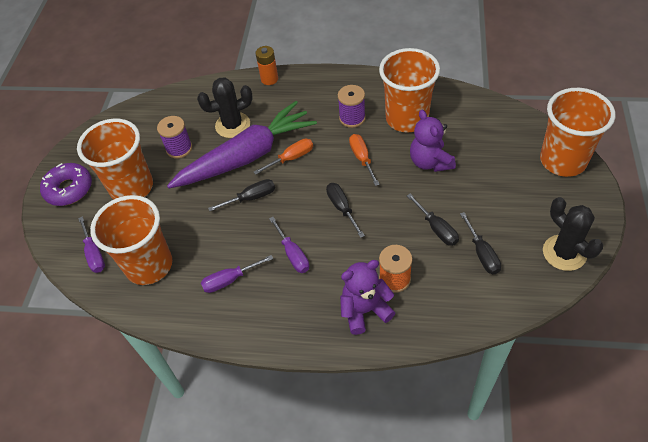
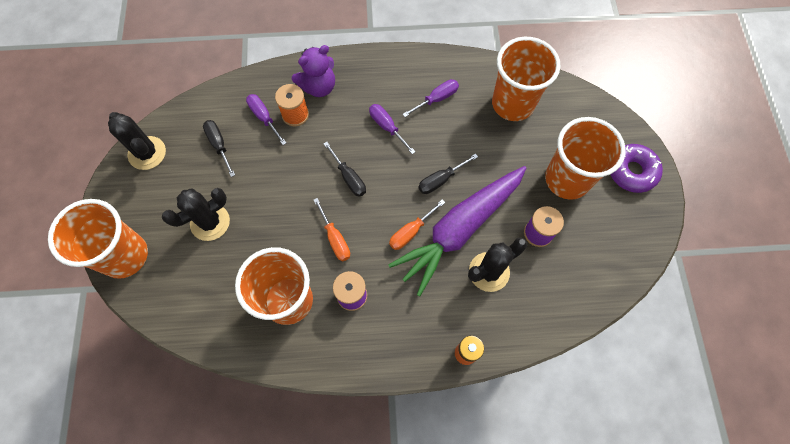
camera: 165 degrees right, 15 degrees up
purple screwdriver [78,216,105,273] -> purple screwdriver moved to [246,94,286,145]
black screwdriver [407,194,459,246] -> none
purple teddy bear [410,110,456,172] -> none
none -> black cactus [162,188,230,241]

